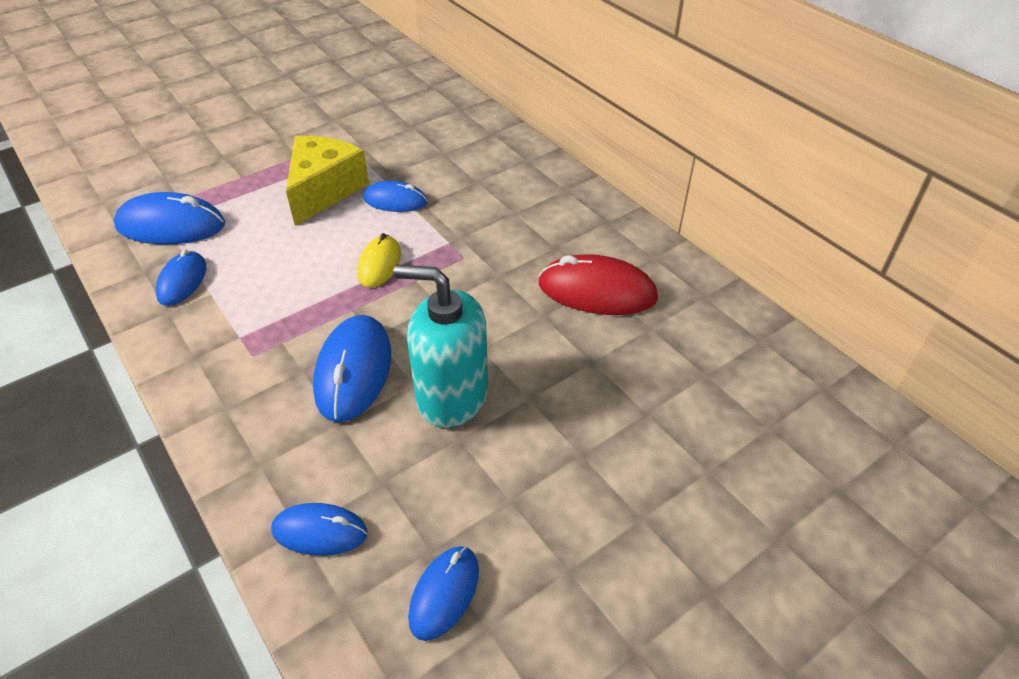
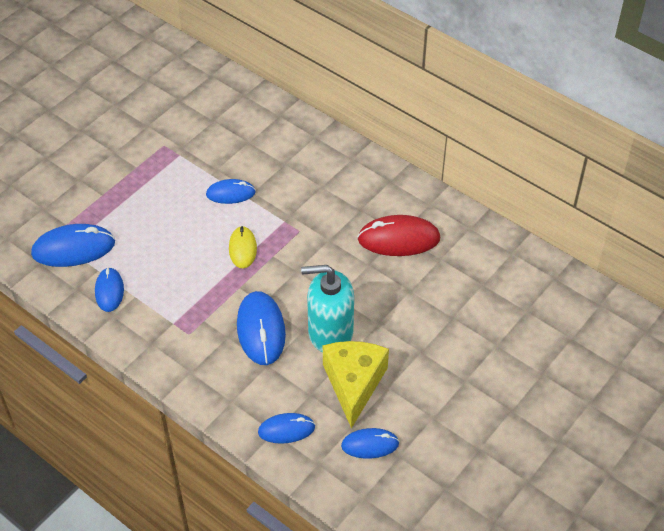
camera: 15 degrees left, 5 degrees up
yellow cheese [286,136,369,226] -> yellow cheese moved to [323,341,389,429]
blue mouse [408,546,479,641] -> blue mouse turned 75 degrees clockwise [341,428,399,459]

